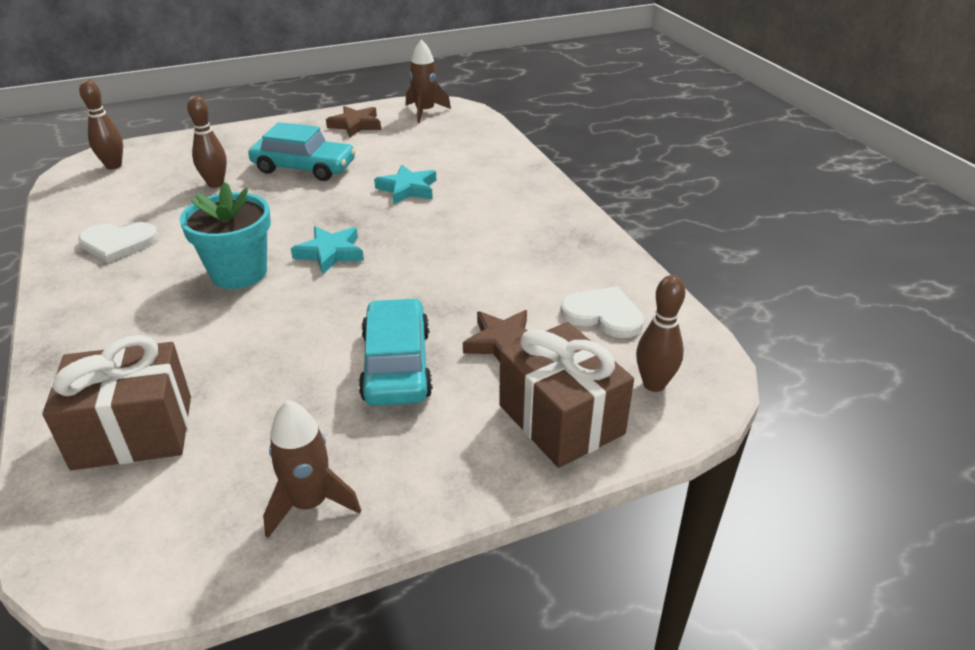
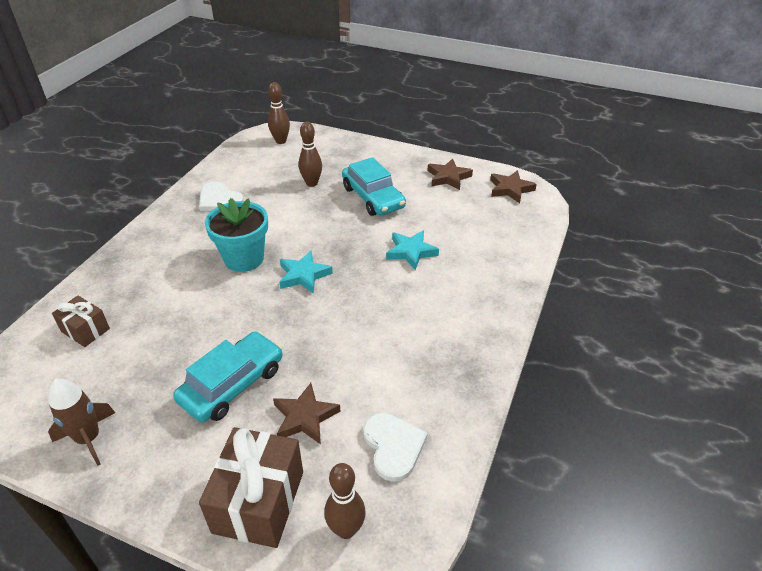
camera: 45 degrees right, 5 degrees up
brown gift [42,335,191,470] -> brown gift [52,296,110,347], size x0.57
brown rocket [406,39,451,123] -> brown star [490,170,537,203]

